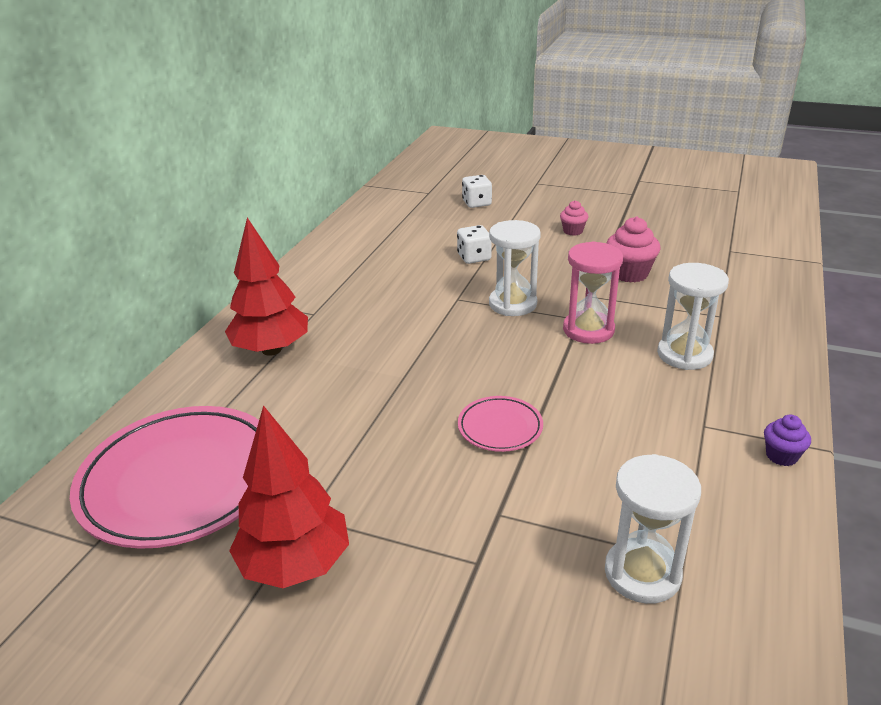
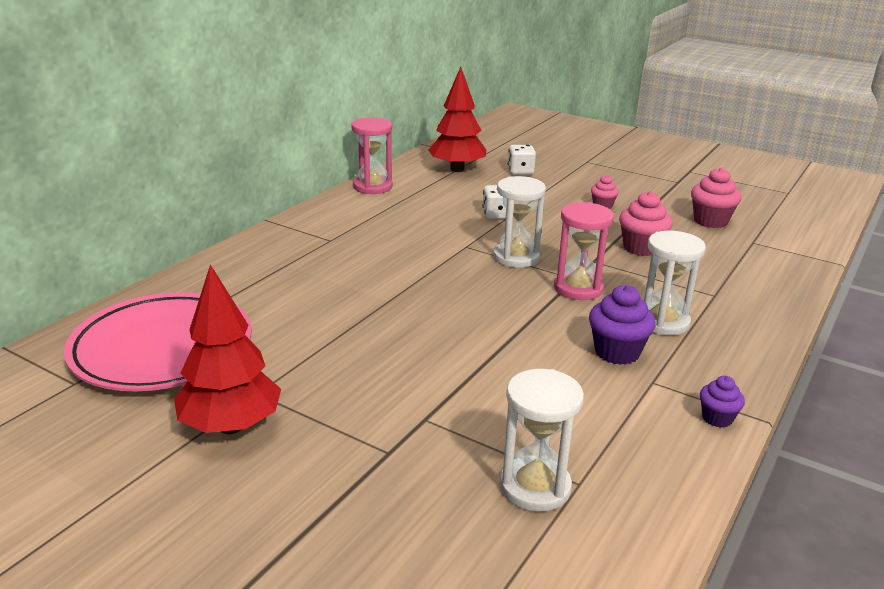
camera: 10 degrees right, 5 degrees down
red tree [225,217,308,356] -> red tree moved to [428,67,486,172]
pink plate [458,396,543,452] -> none
none -> pink hourglass [351,117,393,194]
none -> purple cupcake [589,285,656,365]
none -> pink cupcake [691,167,741,228]

